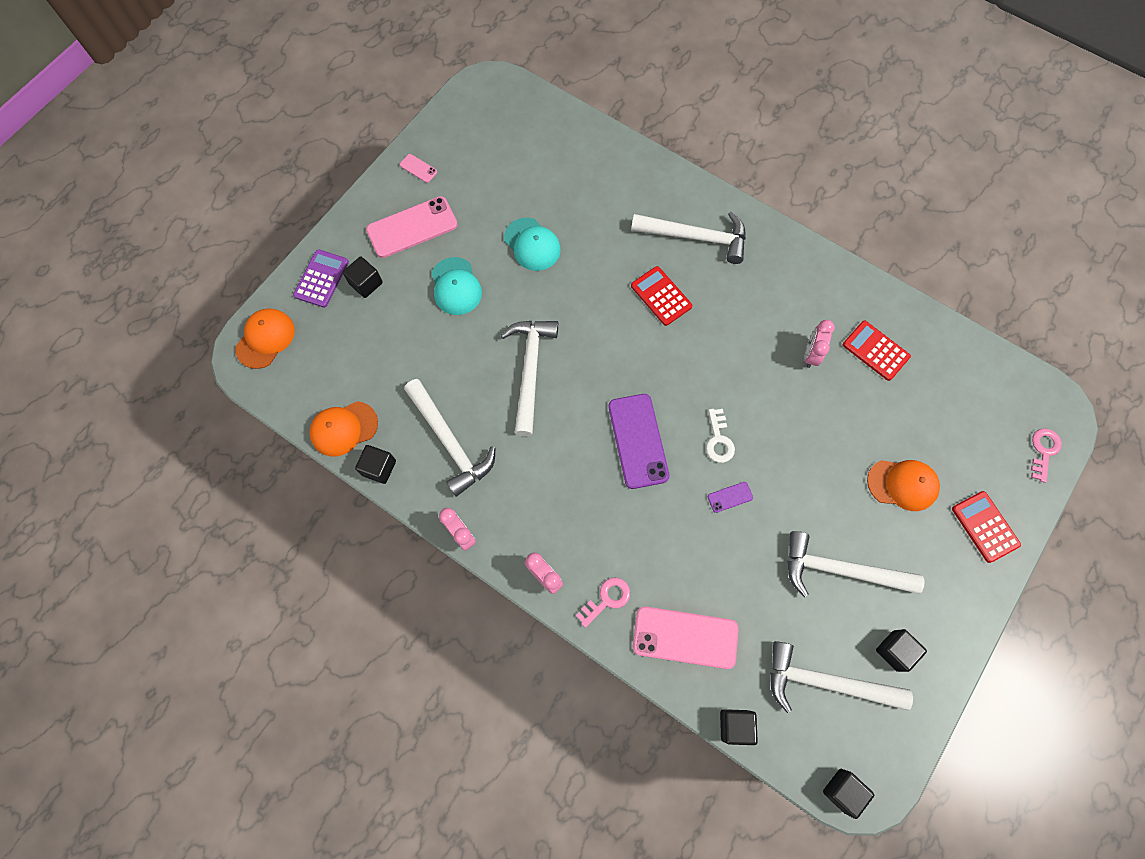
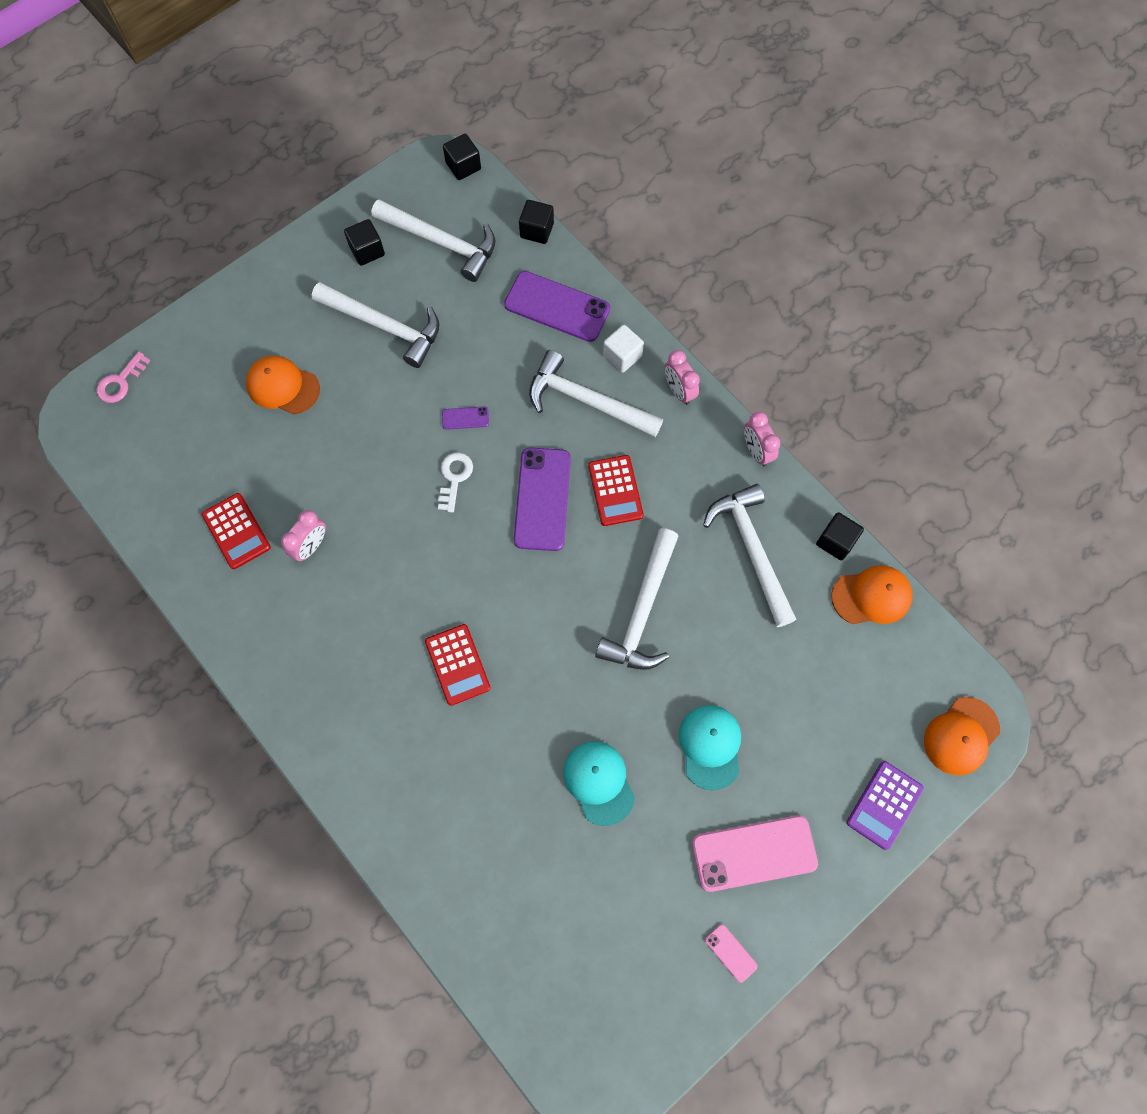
camera: 165 degrees left, 0 degrees up
black cube [343,257,383,298] -> none
pink key [576,577,630,628] -> white cube [603,325,644,373]
white hammer [631,212,746,264] -> white hammer moved to [529,350,663,437]
pink phone [633,606,739,669] -> purple phone [504,271,610,342]
red calculator [952,491,1021,563] -> red calculator moved to [588,455,644,526]

